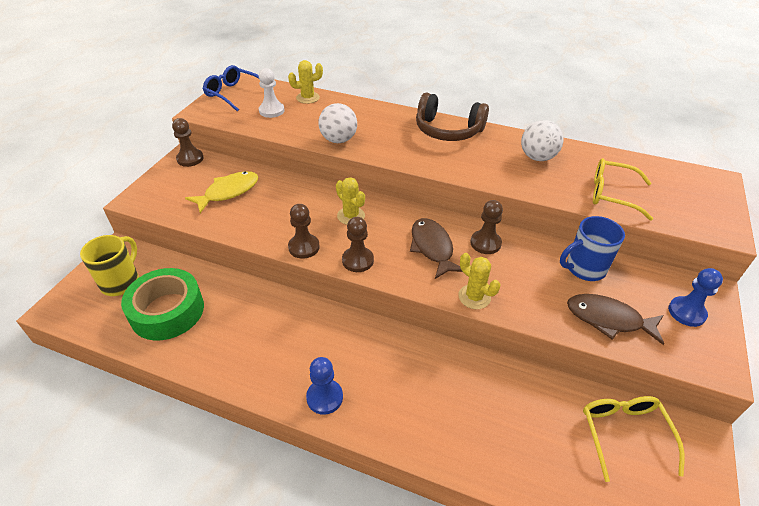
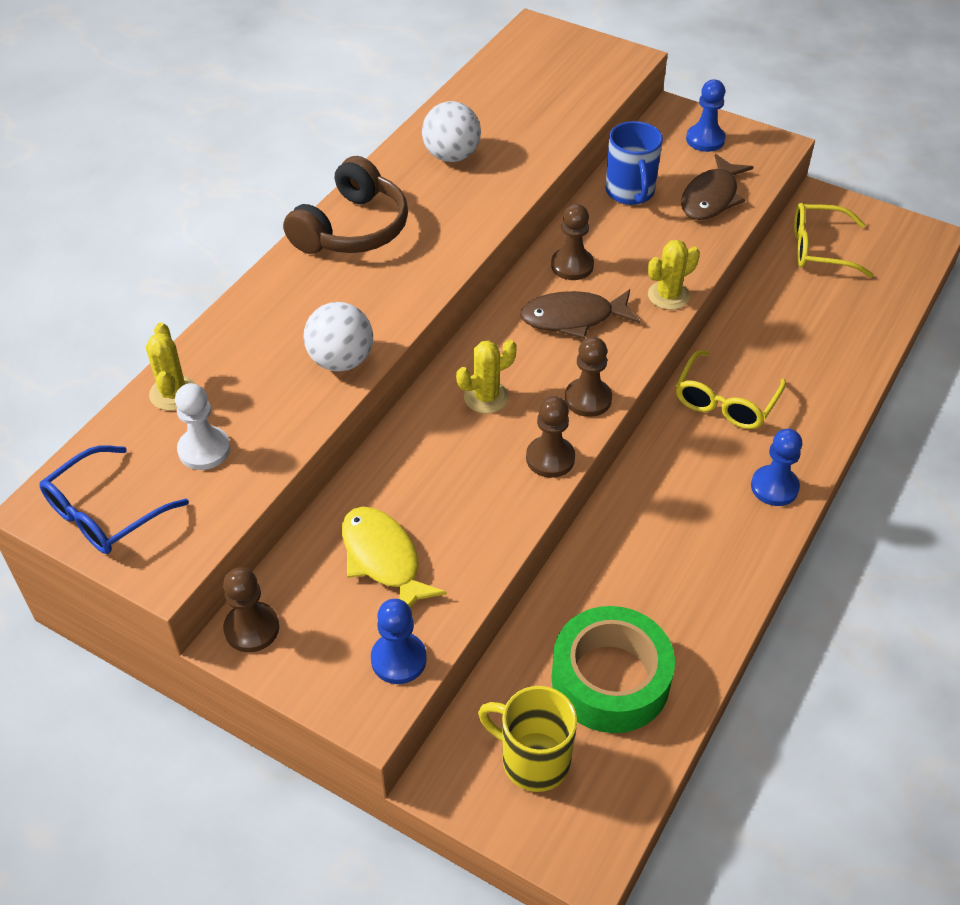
camera: 80 degrees left, 5 degrees up
yellow glasses [593,158,653,221] -> yellow glasses moved to [676,350,786,429]
none -> blue pawn [371,599,427,684]

